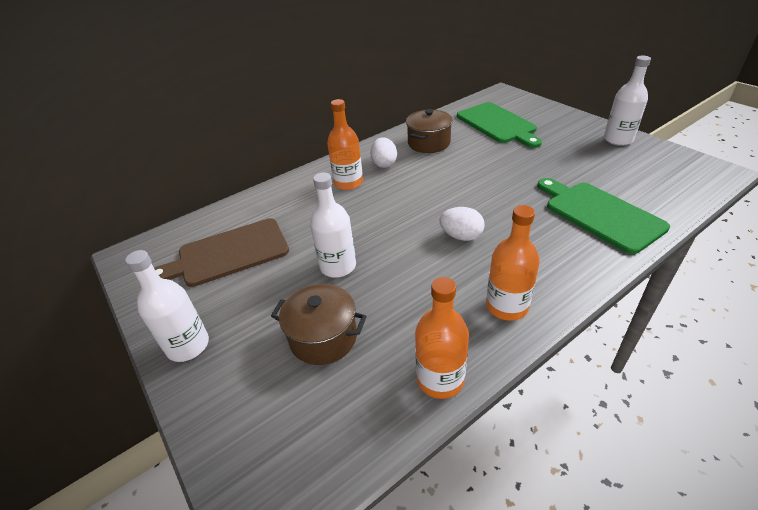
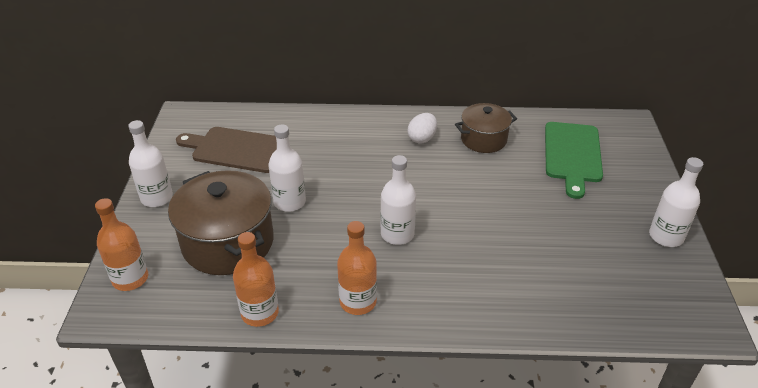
camera: 35 degrees right, 0 degrees up
brown pot [271,284,367,365] -> brown pot [168,170,274,275], size x1.68
orange bottle [327,99,363,190] -> orange bottle moved to [95,198,148,291]
white egg [439,207,485,241] -> white bottle [381,155,416,245]
green cutting board [537,178,670,254] -> none

